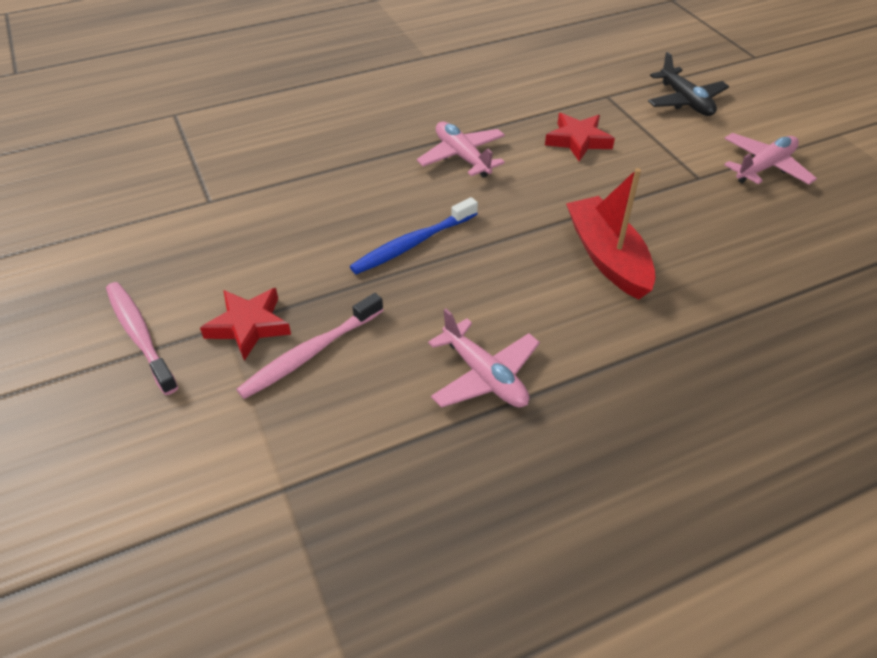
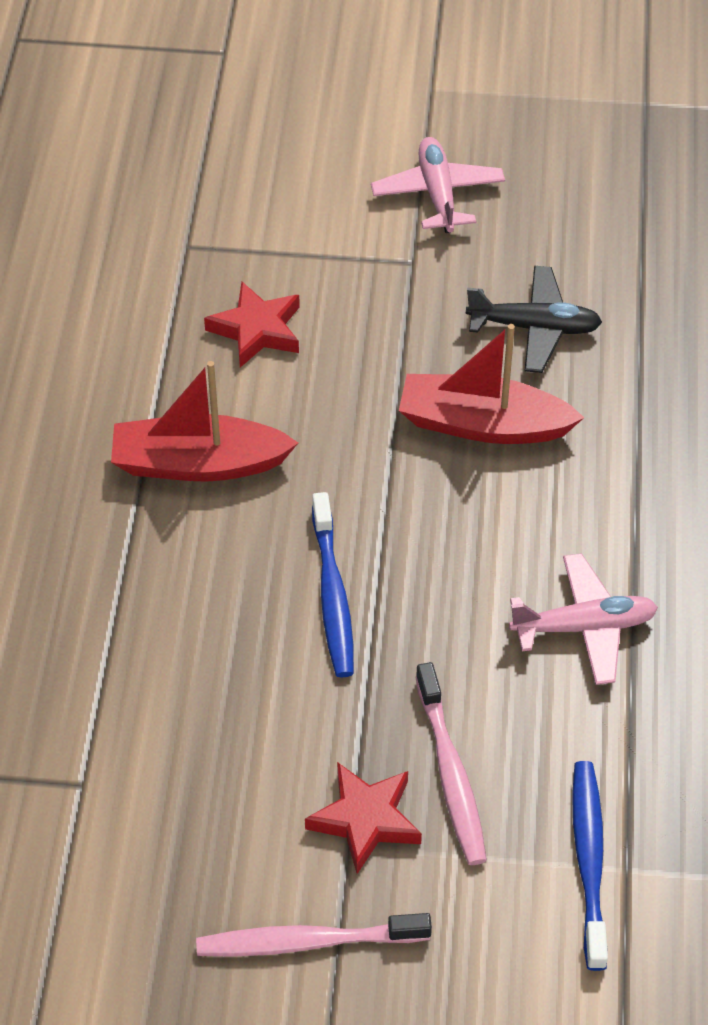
camera: 60 degrees left, 5 degrees up
pink plane [417,122,505,178] -> red boat [111,361,298,482]
black plane [648,52,729,116] -> black plane moved to [466,266,602,373]
none -> blue toothbrush [572,761,608,971]

